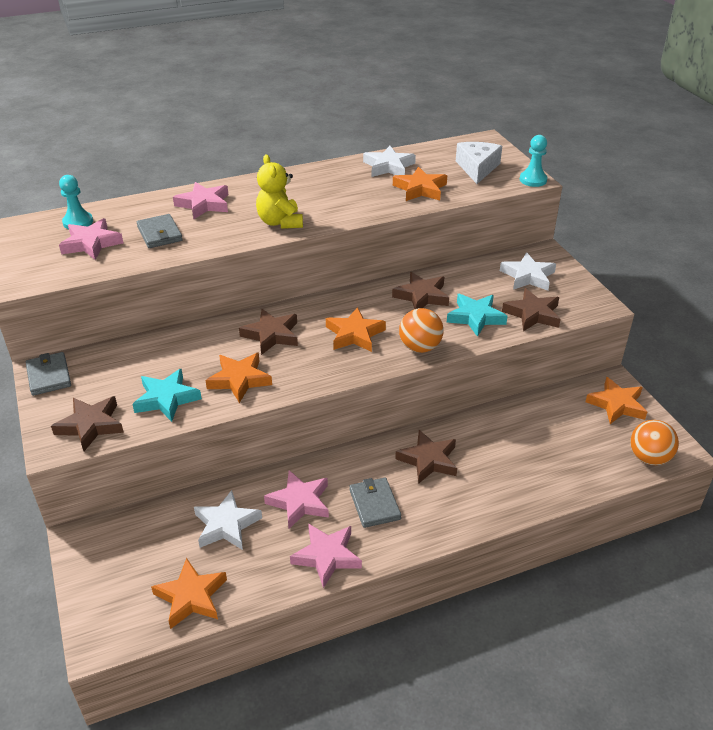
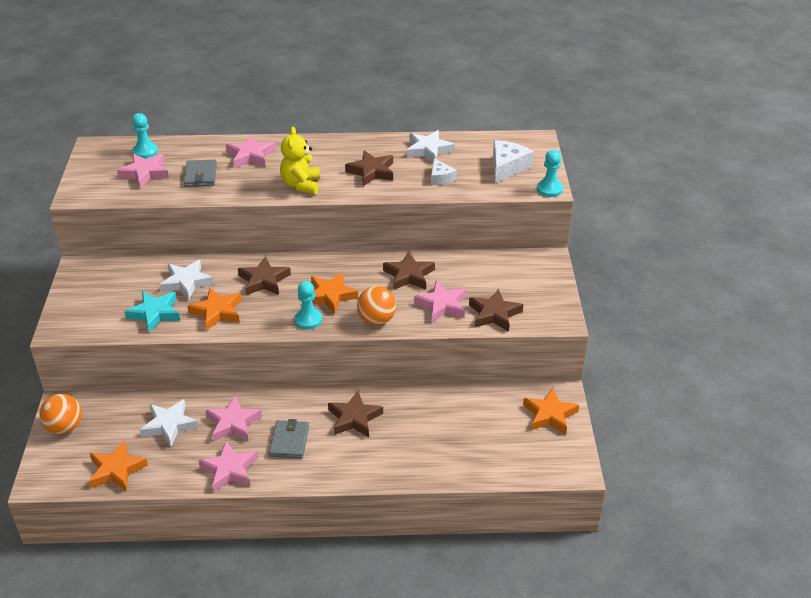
camera: 20 degrees right, 0 degrees up
grey wallet [26,352,71,396] -> none
brown star [51,396,124,451] -> brown star moved to [345,150,393,186]
orange star [393,166,447,201] -> white cheese [431,158,457,185]
turquoise star [447,294,508,337] -> pink star [414,281,466,322]
white star [500,252,556,291] -> white star moved to [159,260,214,300]
orange ball [630,420,679,465] -> orange ball moved to [39,394,82,434]
none -> turquoise pawn [294,281,322,330]

